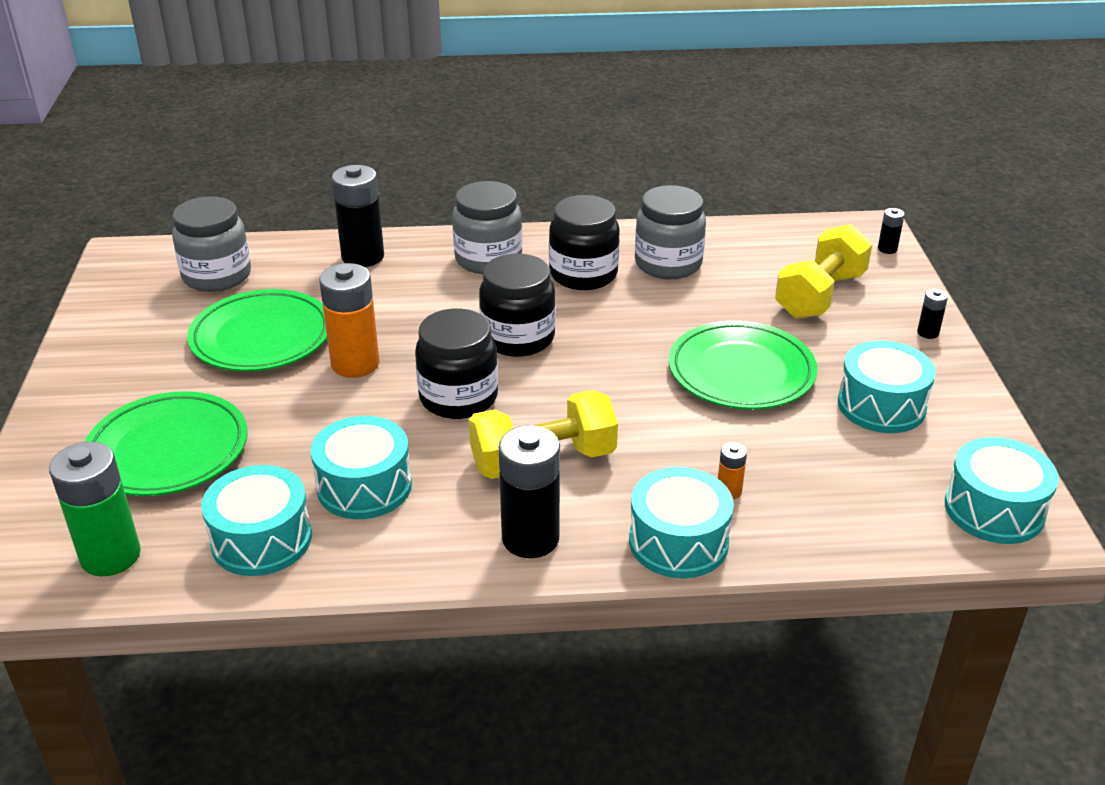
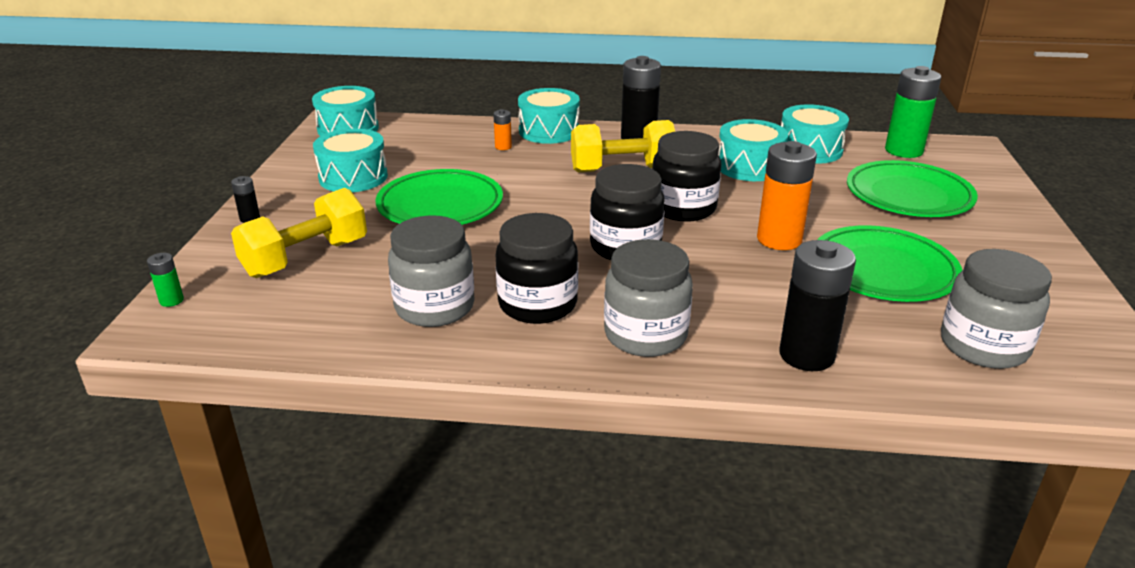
camera: 170 degrees left, 5 degrees down
black battery [878,208,905,254] -> green battery [147,253,184,307]

